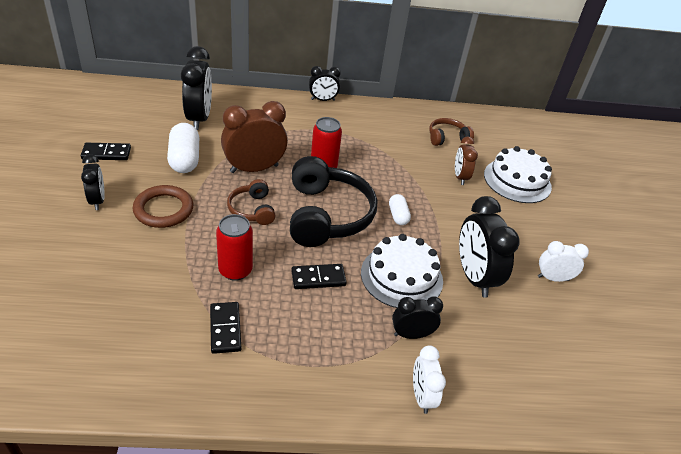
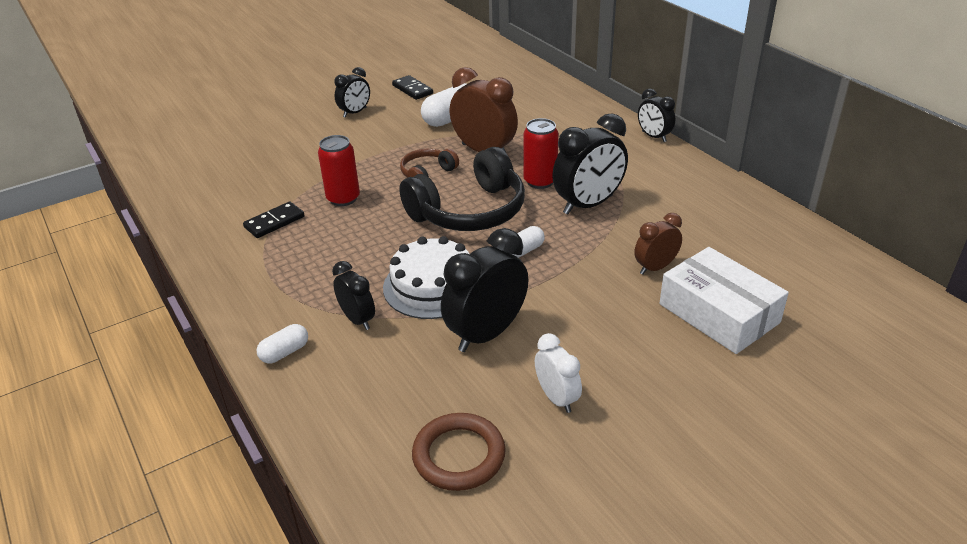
camera: 65 degrees right, 5 degrees down
brown ring [132,185,194,228] -> brown ring moved to [412,413,506,491]
black clock [181,46,212,130] -> black clock moved to [552,113,628,214]
black domino [291,264,347,289] -> none
white clock [413,345,446,414] -> white capsule [257,324,308,364]
brown headphones [429,118,474,146] -> none
white cake [484,146,552,203] -> white box [659,247,789,354]

